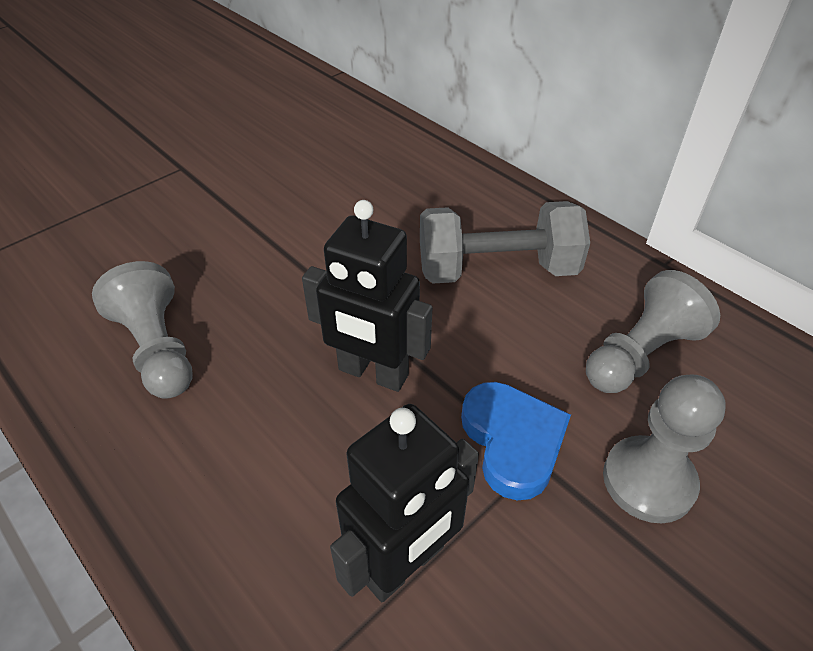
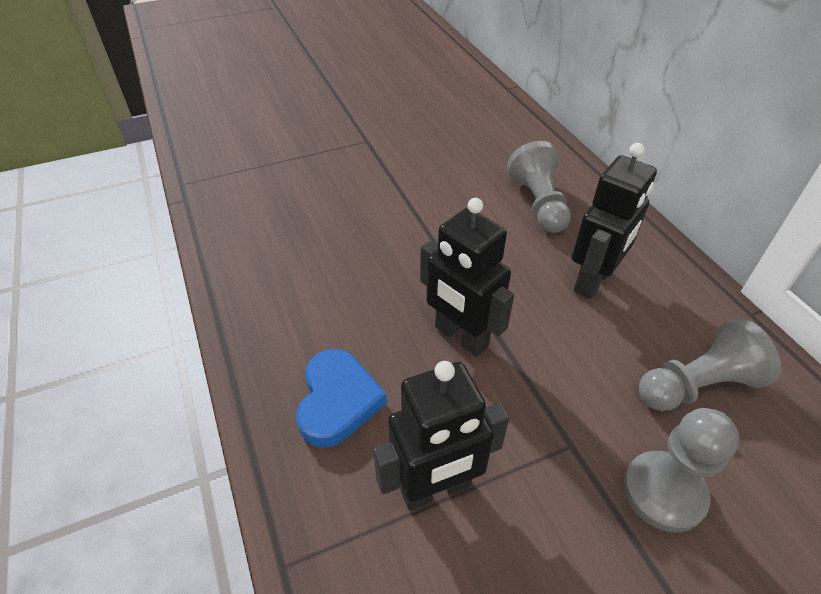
camera: 20 degrees right, 0 degrees up
grey pawn [92,261,193,399] -> grey pawn moved to [507,141,571,233]
grey dumbbell [420,201,590,284] -> black robot [572,143,657,299]
blue heart [461,382,571,500] -> blue heart moved to [296,349,387,448]

